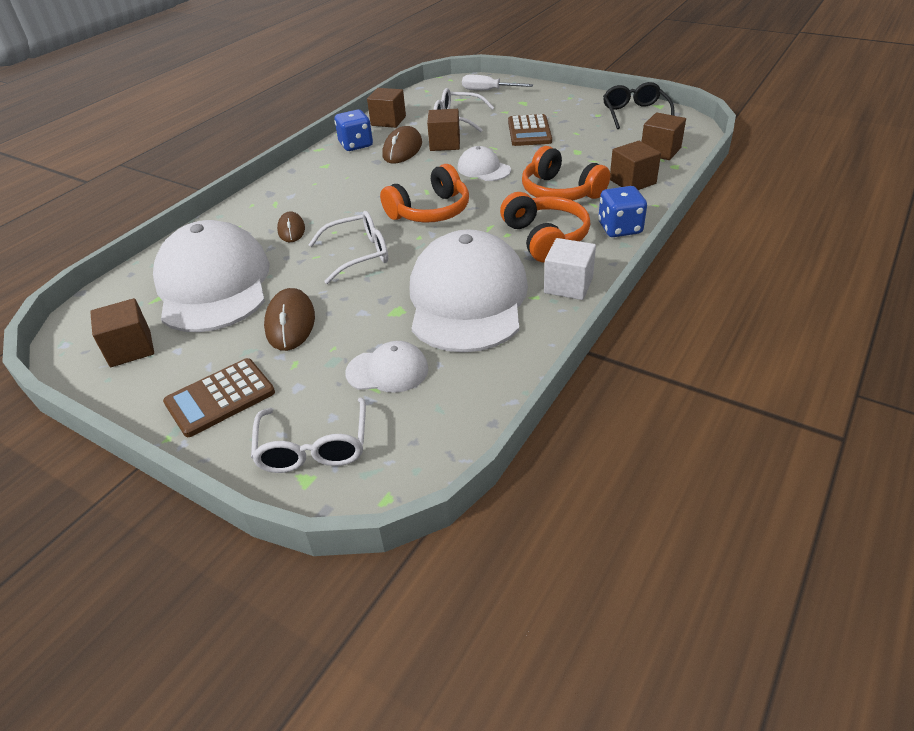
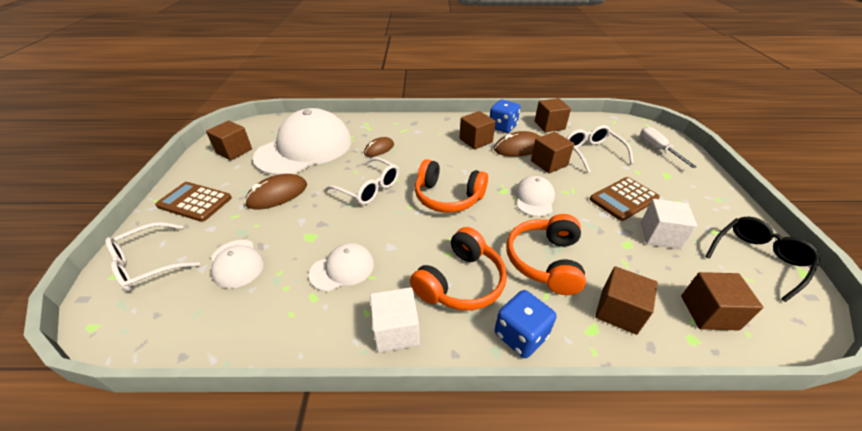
camera: 55 degrees right, 0 degrees up
white cap [410,229,528,352] -> white cap [309,243,374,292], size x0.46
none -> brown cube [460,111,496,149]
none -> white cube [641,199,697,249]

